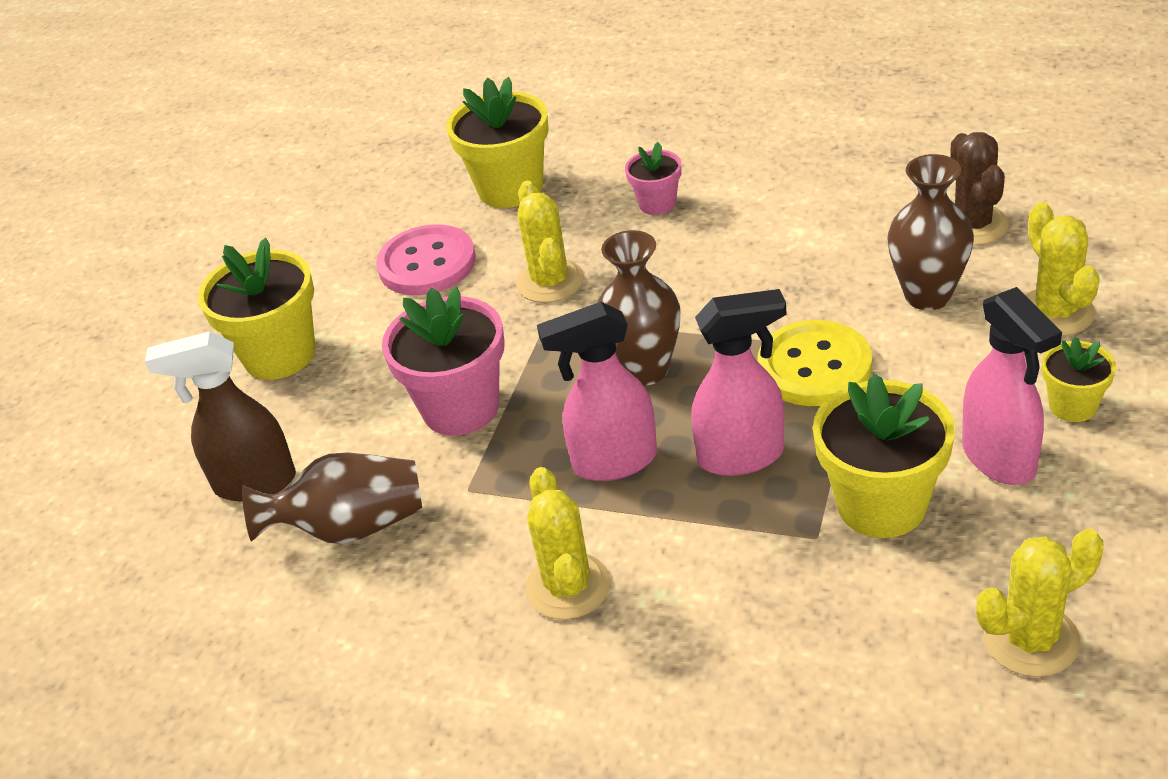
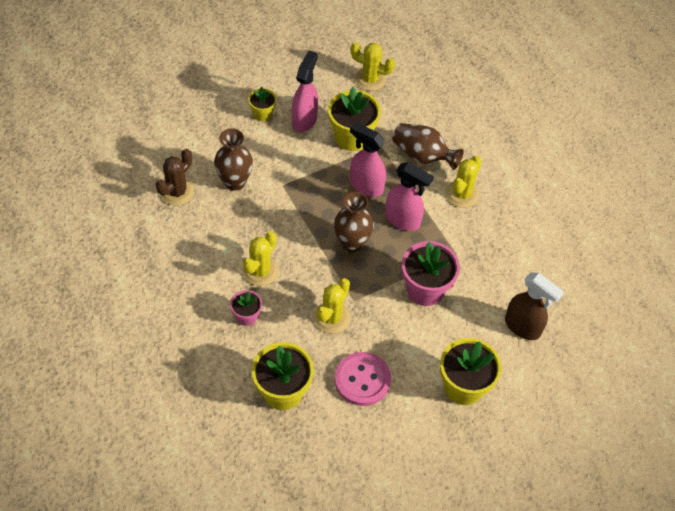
camera: 145 degrees left, 15 degrees up
brown vase [242,452,423,544] -> brown vase moved to [392,123,464,170]
yellow button [758,320,872,406] -> none
yellow cactus [1025,202,1100,336] -> yellow cactus moved to [243,231,279,286]

